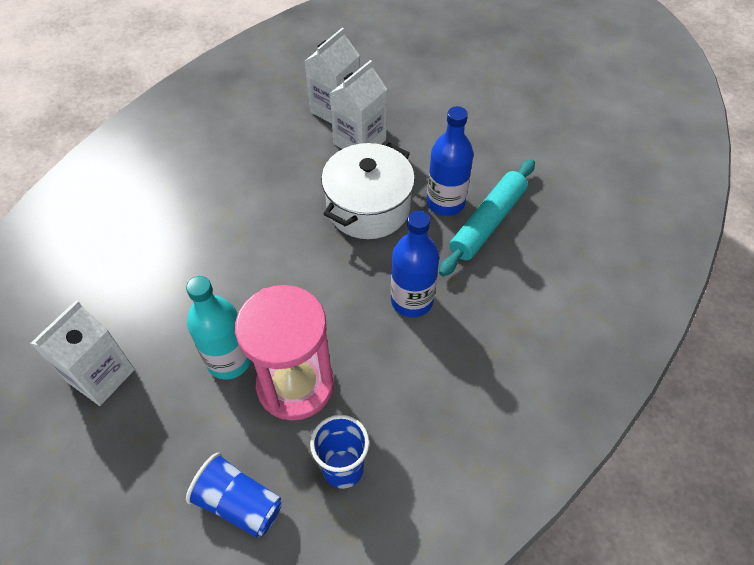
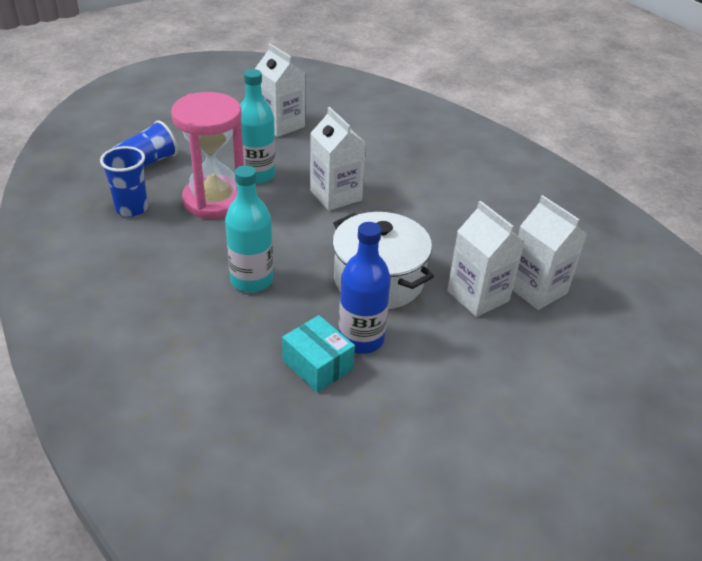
camera: 105 degrees right, 15 degrees down
blue bottle [391,210,439,317] -> turquoise bottle [225,165,273,293]
turquoise rolling pin [439,159,535,276] -> turquoise box [282,315,355,393]
none -> white carton [310,107,366,211]

